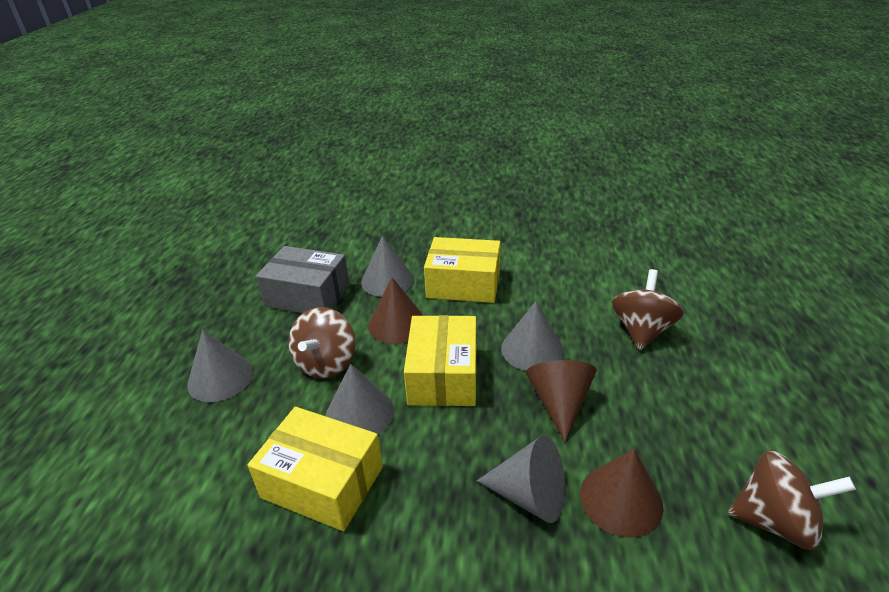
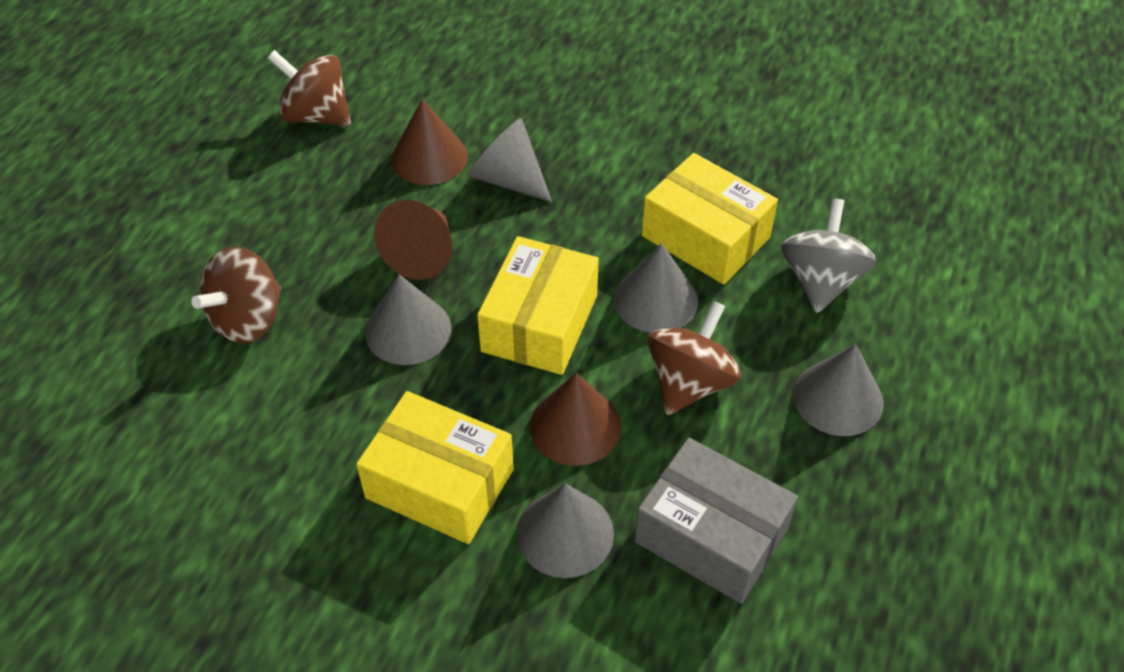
camera: 165 degrees left, 15 degrees up
none -> grey spinning top [781,198,876,313]

